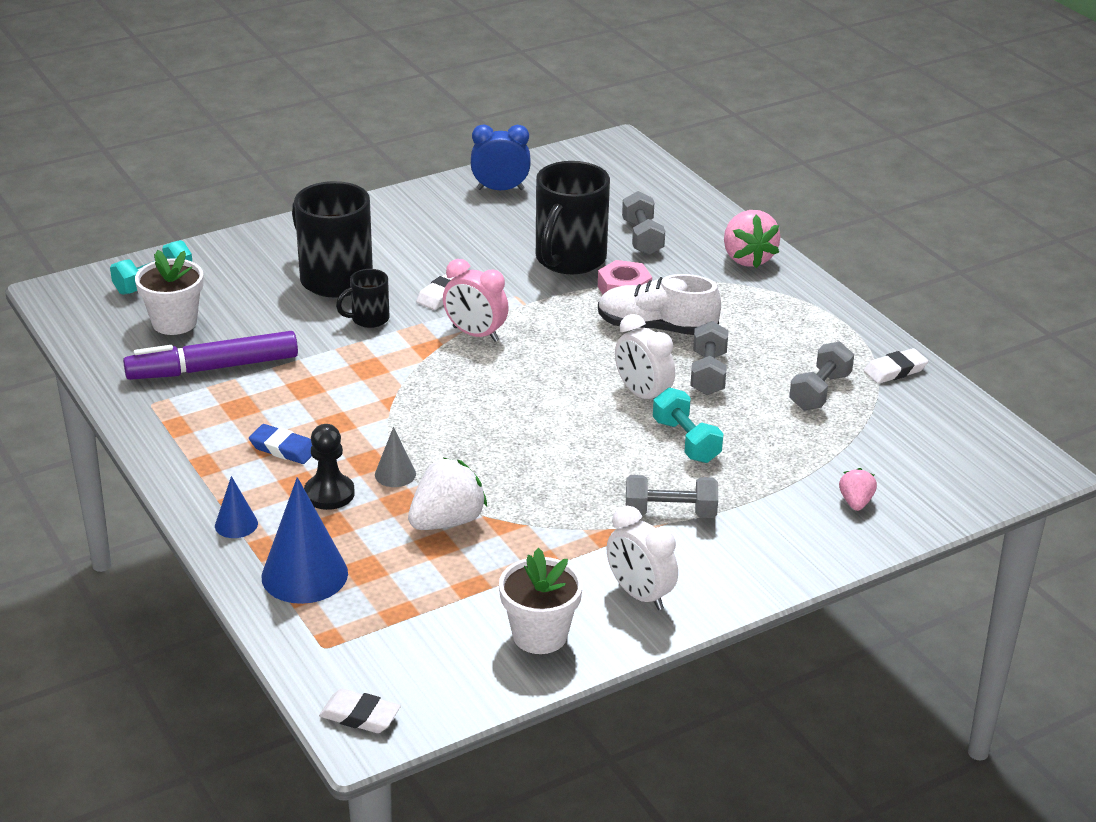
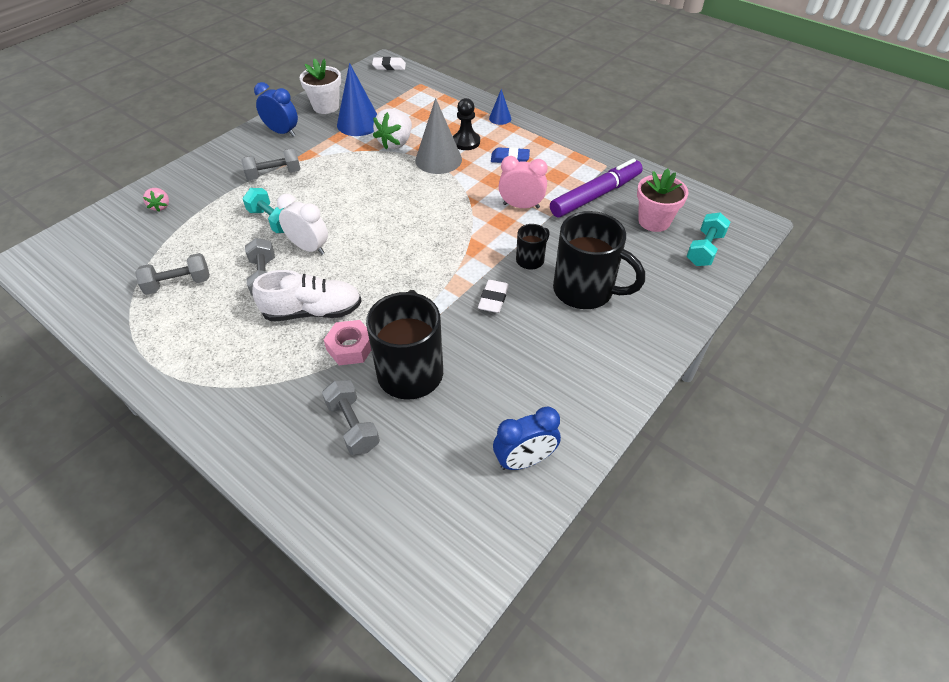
camera: 160 degrees right, 15 degrees up
white flower pot [135,250,203,335] -> pink flower pot [637,169,689,232]
blue cone [261,477,348,604] -> blue cone moved to [337,63,377,136]
grey cone [375,427,416,487] -> grey cone [415,98,462,174], size x1.95
pink clock [443,259,509,342] -> pink clock moved to [499,156,548,209]
white clock [607,506,678,610] -> blue clock [254,82,298,136]
pink strawberry [724,210,780,268] -> none
grey dumbbell [789,341,854,410] -> grey dumbbell turned 60 degrees clockwise [135,253,210,295]
white eraser [864,348,928,384] -> none

